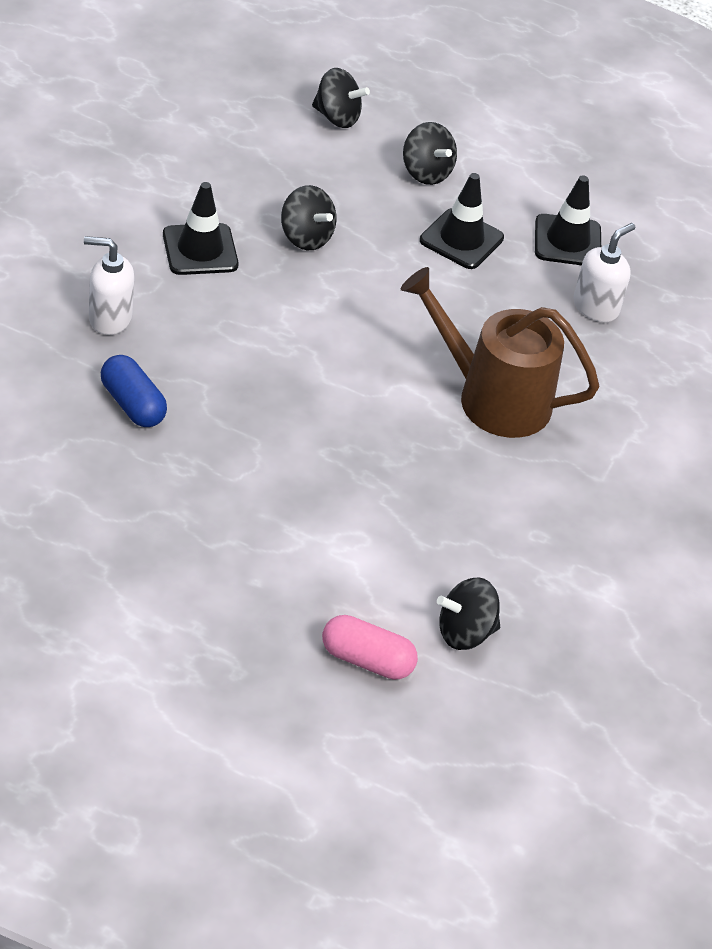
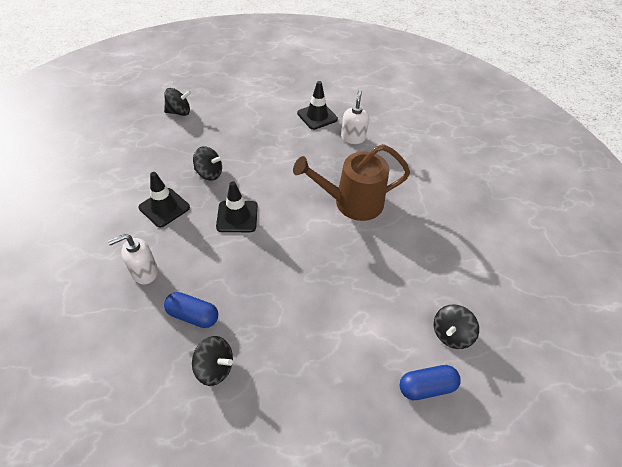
camera: 30 degrees left, 5 degrees up
pink capsule [322,615,418,680] -> blue capsule [400,365,461,400]
black spinning top [403,122,457,185] -> black spinning top moved to [192,336,233,386]
black traffic cone [420,173,504,269] -> black traffic cone moved to [216,181,258,232]

